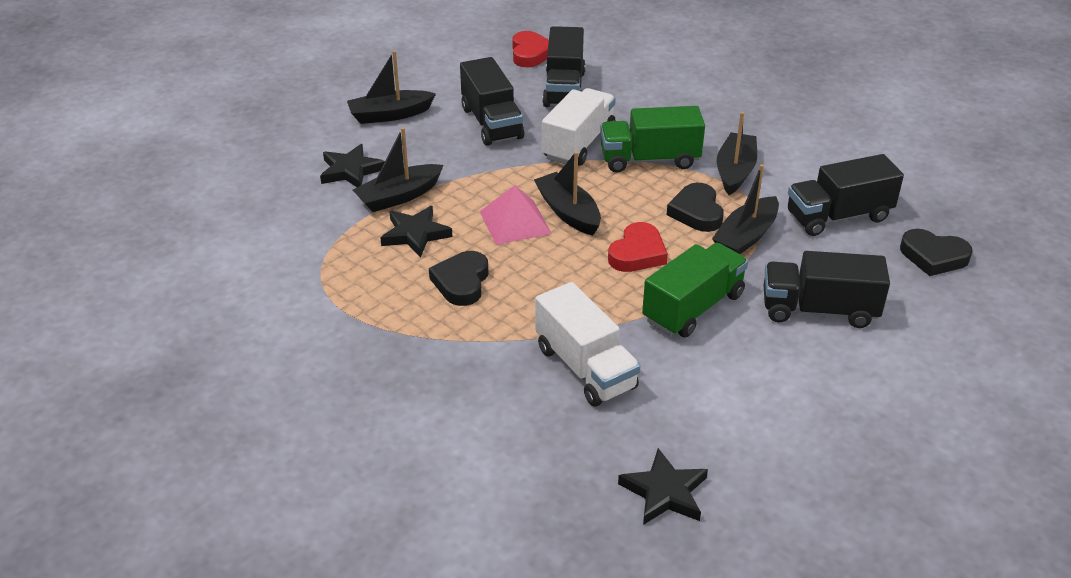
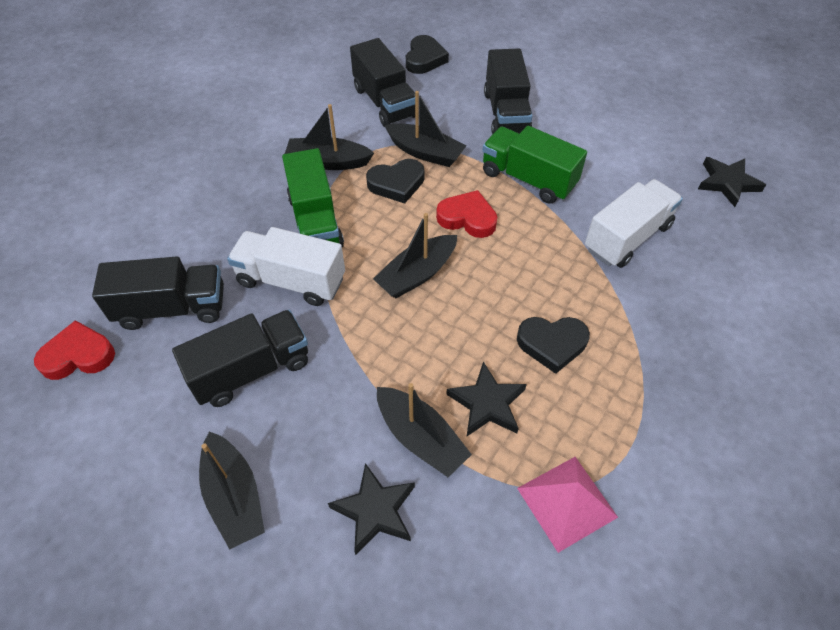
camera: 100 degrees left, 15 degrees up
pink pyramid [480,185,552,245] -> pink pyramid moved to [517,457,618,553]

